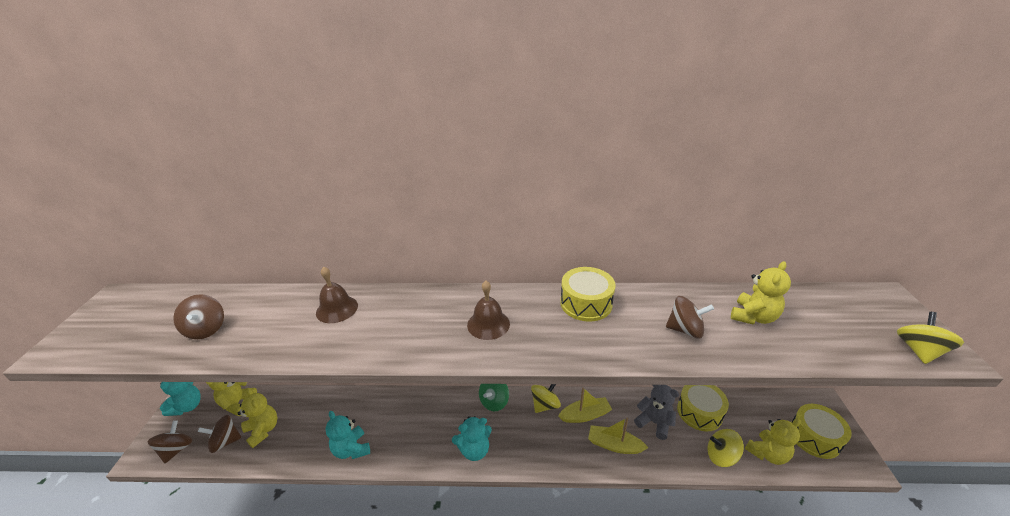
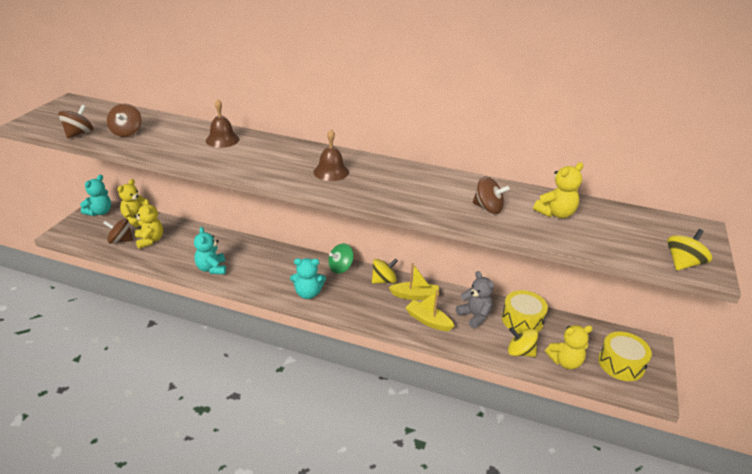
camera: 15 degrees right, 0 degrees up
brown spinning top [148,420,193,463] -> brown spinning top moved to [58,105,94,138]
yellow drum [560,267,616,322] -> none

